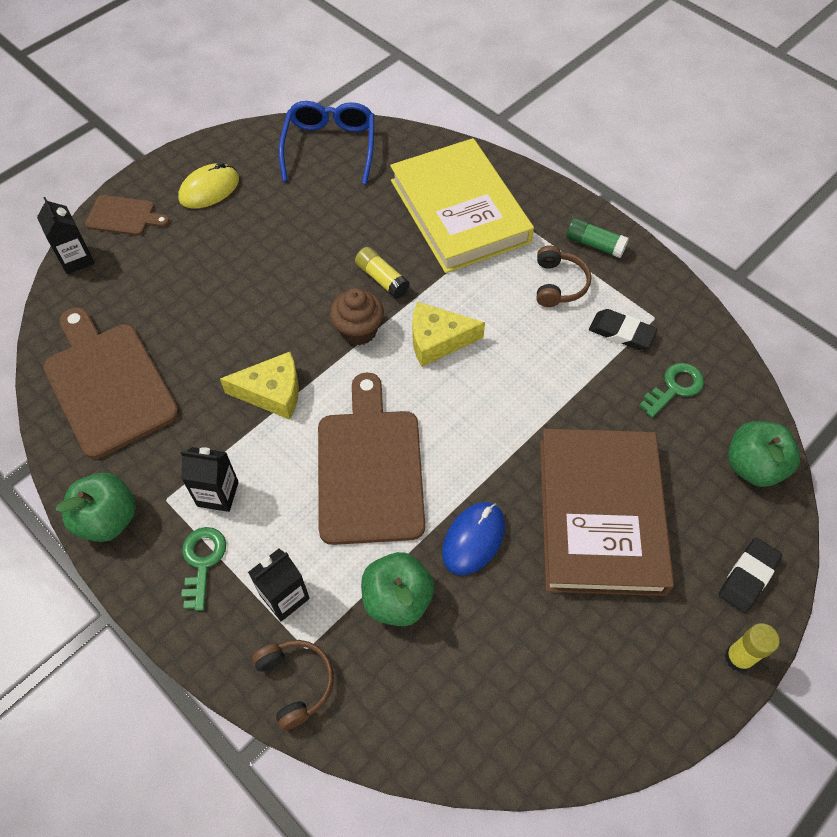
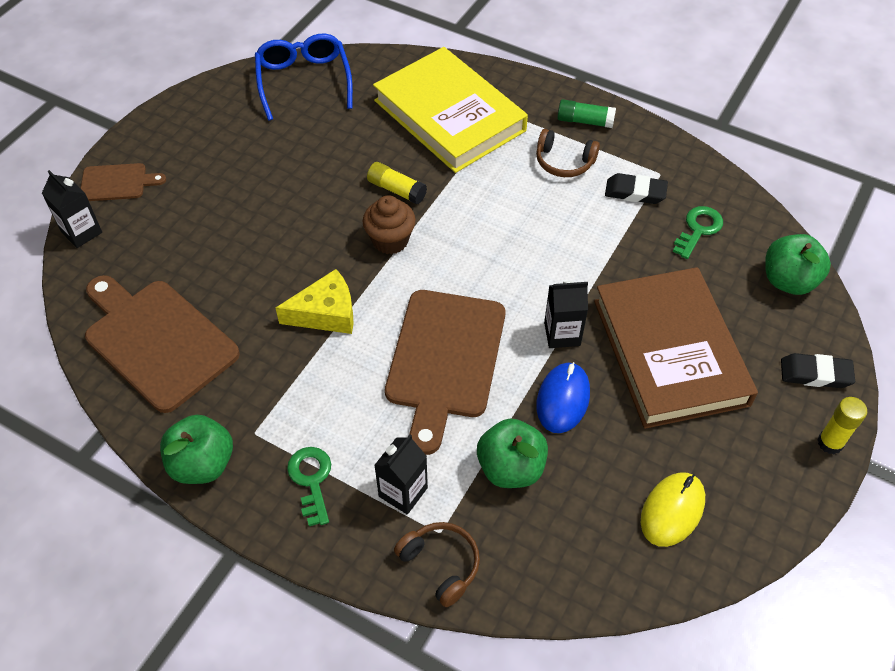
camera: 15 degrees left, 5 degrees down
yellow mouse [178,162,239,209] -> yellow mouse moved to [641,472,705,547]
black carton [181,447,239,512] -> black carton moved to [544,281,588,348]
brown cutting board [318,373,425,545] -> brown cutting board turned 150 degrees counterclockwise [385,290,505,455]
yellow cheese [412,302,485,367] -> none
brown headphones [537,245,591,307] -> brown headphones turned 120 degrees clockwise [536,129,600,177]
black eraser [718,538,782,613] -> black eraser turned 75 degrees clockwise [781,353,855,388]

